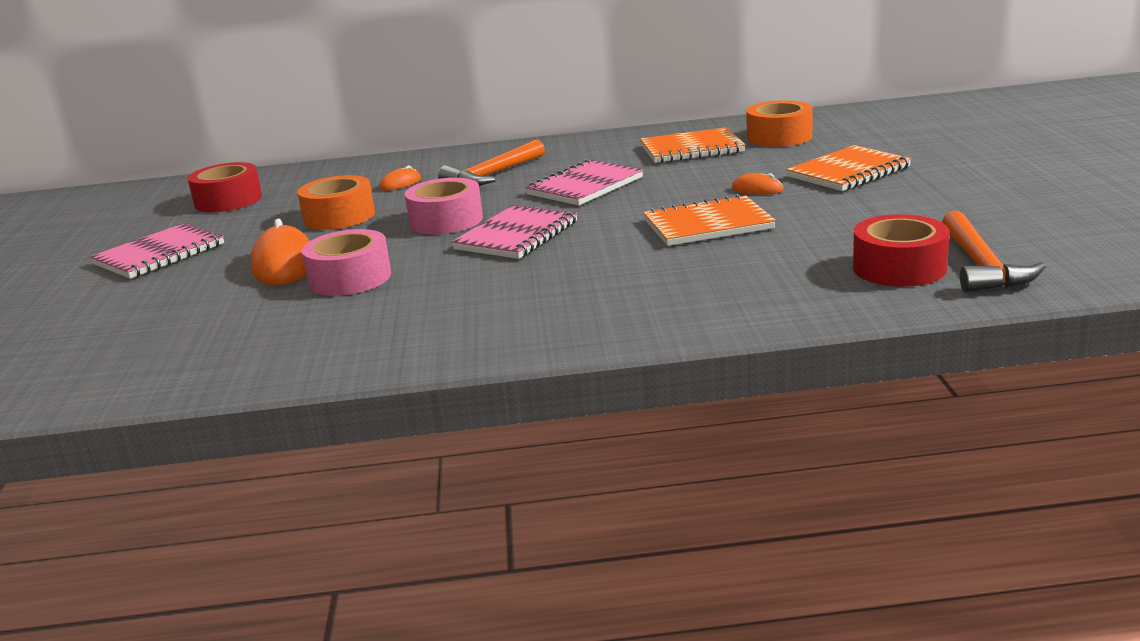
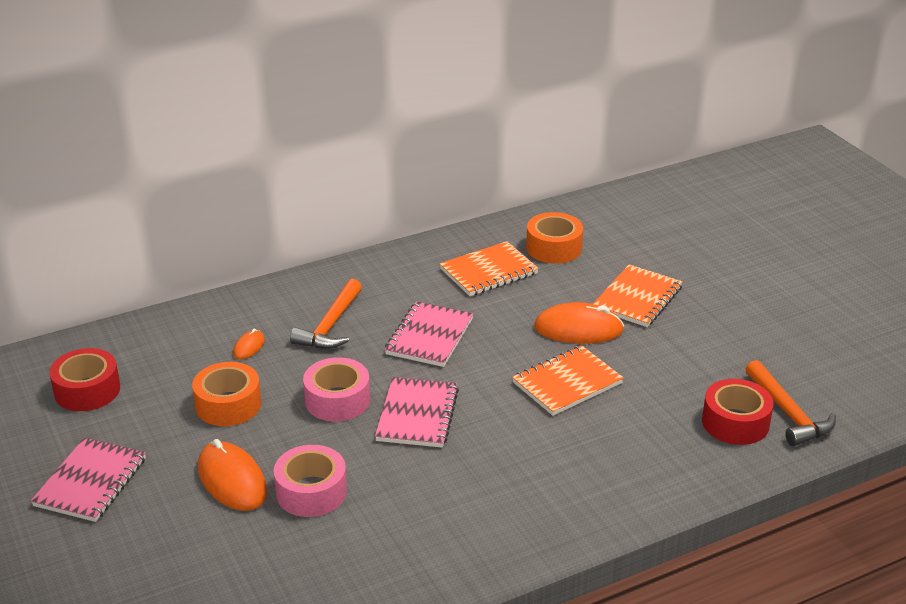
camera: 25 degrees left, 10 degrees up
orange mouse [731,173,783,194] -> orange mouse [534,302,624,343], size x2.03

